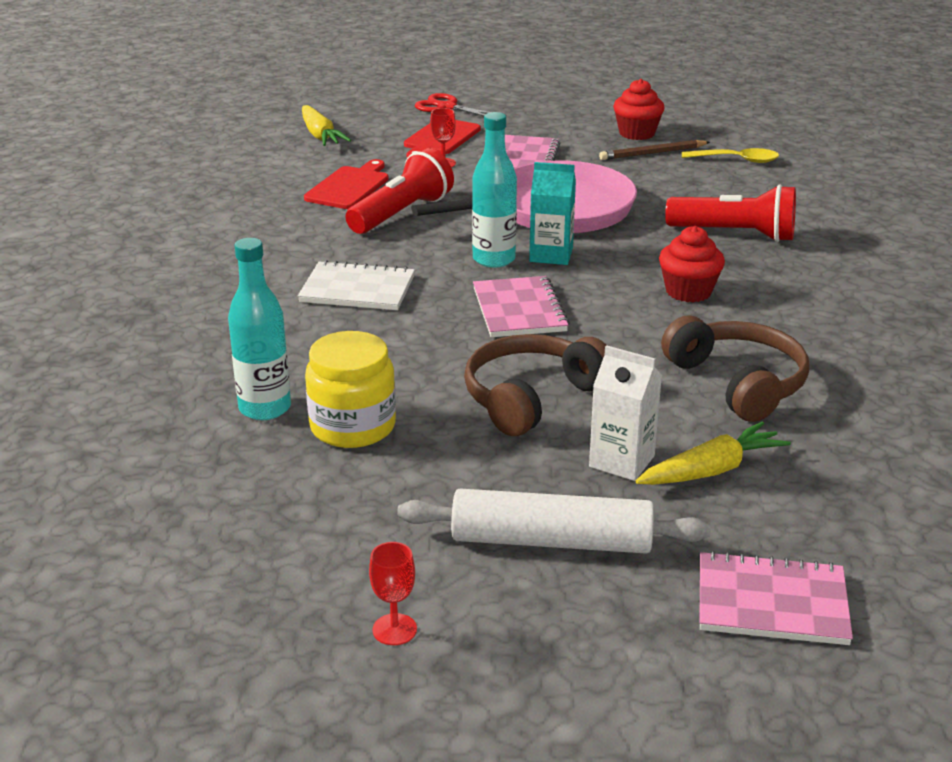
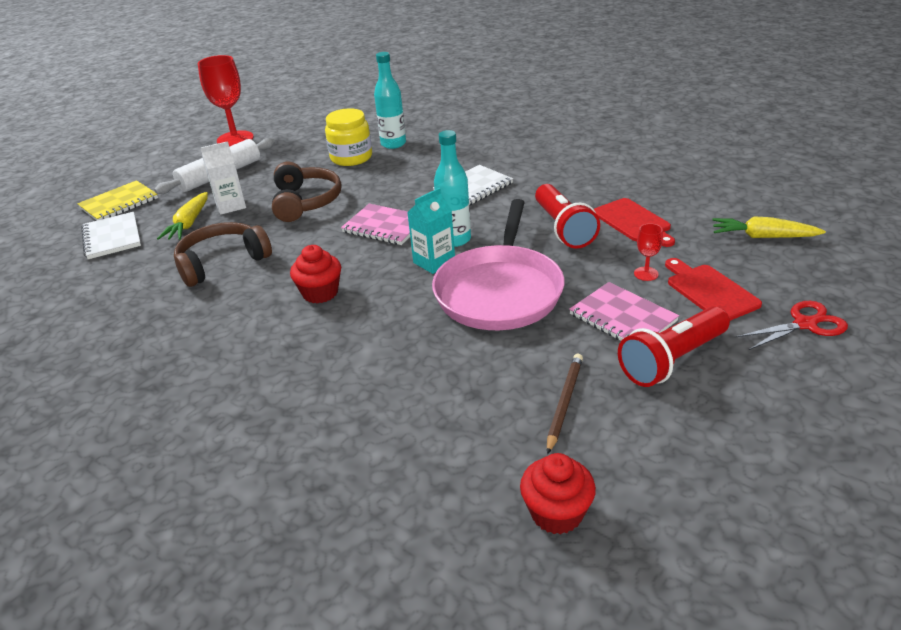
camera: 130 degrees right, 5 degrees up
red goblet [369,542,417,645] -> red goblet [198,55,254,147], size x2.19
red cupcake [613,79,665,140] -> red cupcake moved to [520,453,596,534]
brown headphones [661,315,809,422] -> brown headphones turned 135 degrees clockwise [174,222,272,287]
red flashlight [665,185,796,242] -> red flashlight moved to [618,306,730,387]
yellow spoon [682,148,779,163] -> none
pink notebook [699,551,853,645] -> yellow notebook [77,180,158,221]
none -> white notebook [81,212,141,259]

